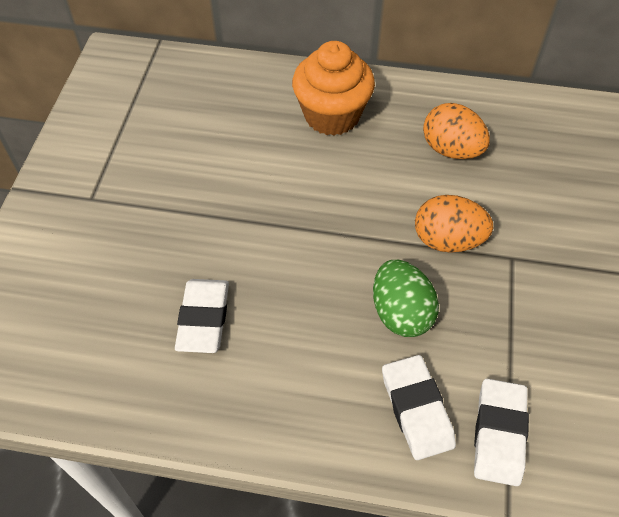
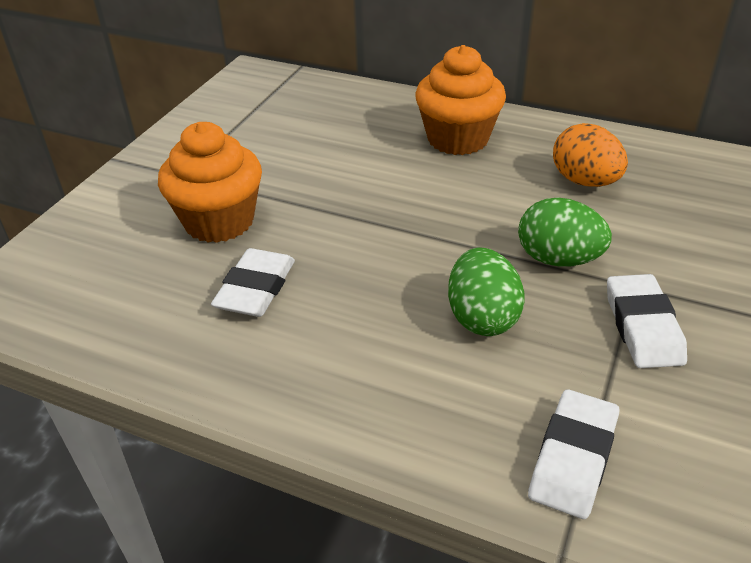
camera: 15 degrees right, 15 degrees down
white eraser [382,355,456,460] -> white eraser moved to [607,274,687,368]
orange egg [415,195,493,253] -> green egg [518,197,612,267]
none -> orange cupcake [158,122,262,243]

